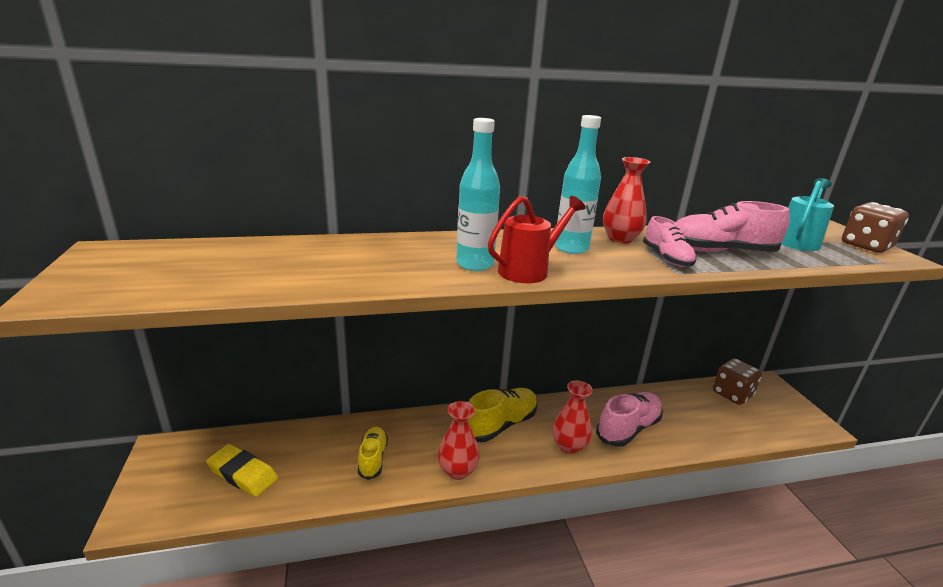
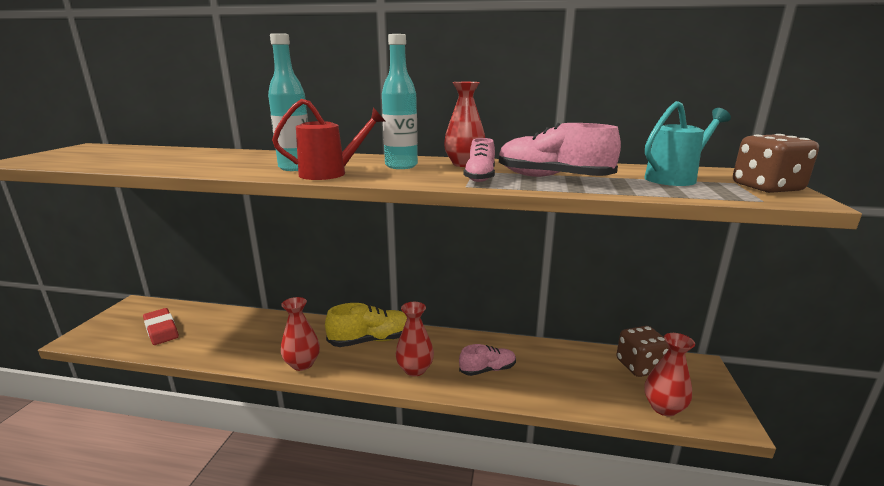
camera: 25 degrees right, 5 degrees down
yellow eraser [206,444,278,497] -> red eraser [143,308,179,345]
yellow shoe [358,427,388,480] -> none
pink shoe [596,392,663,447] -> pink shoe [459,344,516,376], size x0.63
none -> red vase [644,333,695,416]

